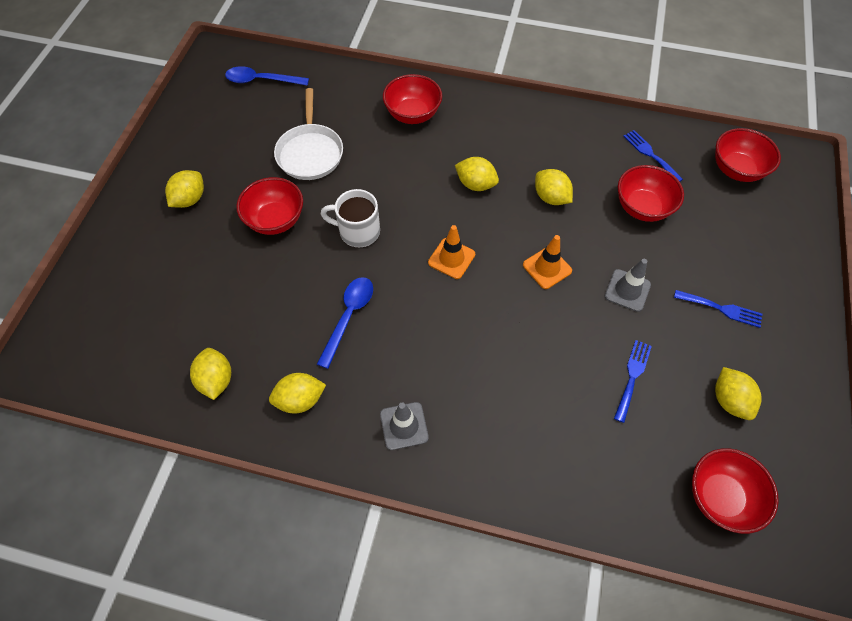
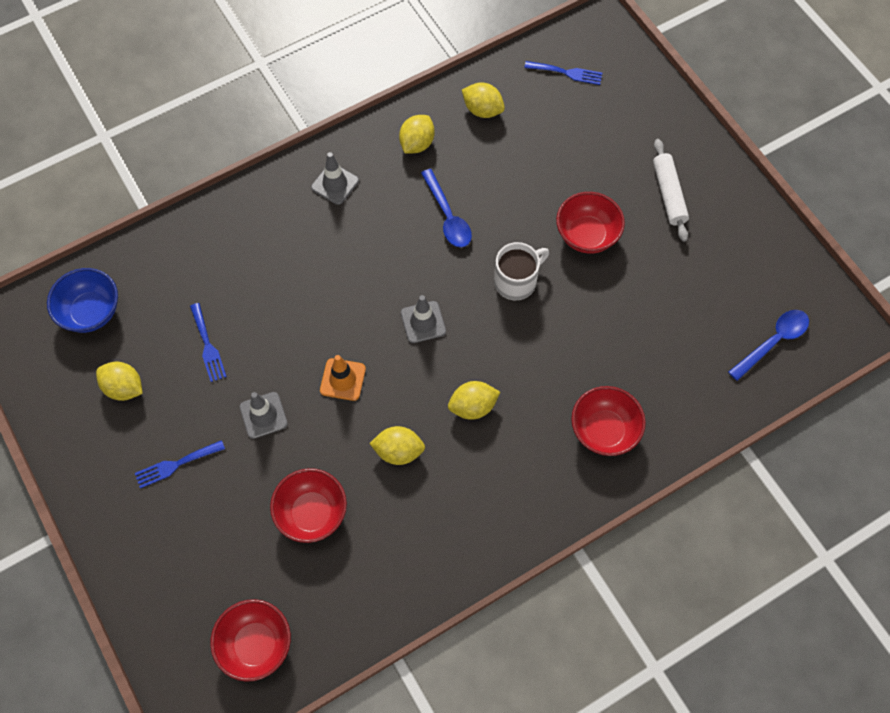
camera: 135 degrees right, 5 degrees up
yellow lemon [165,170,204,208] -> white rolling pin [653,139,689,242]
white pan [274,88,343,180] -> none
orange traffic cone [428,225,475,279] -> grey traffic cone [401,295,446,343]
blue fork [623,130,683,182] -> blue fork moved to [524,61,602,85]
red bowl [692,448,779,534] -> blue bowl [47,268,118,333]

